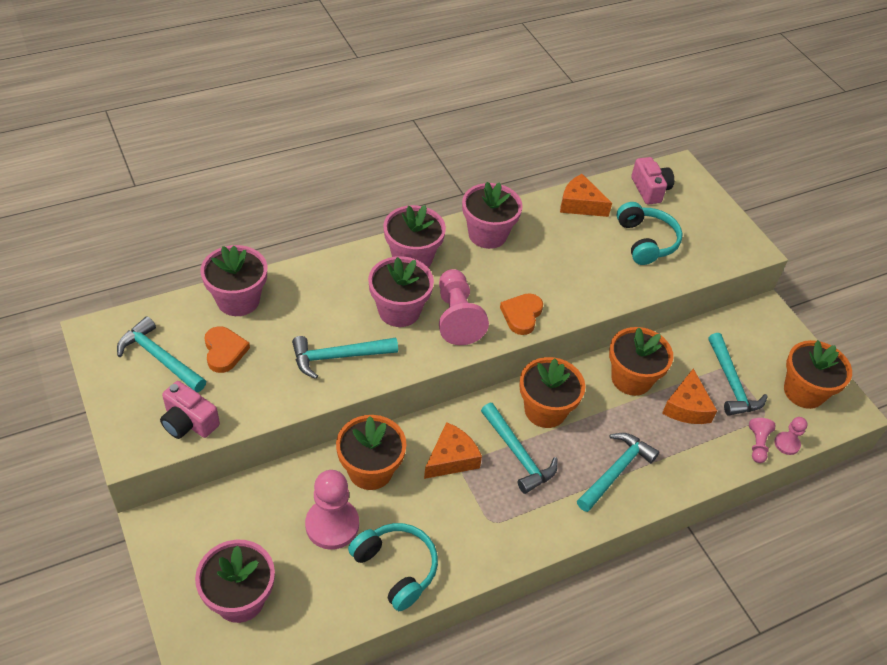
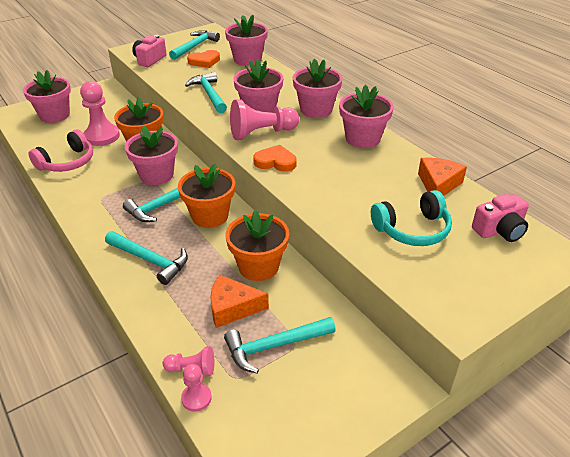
camera: 85 degrees right, 10 degrees down
turquoise headphones [348,523,438,611] -> pink headphones [28,130,93,172]
orange cheese [424,422,482,479] -> pink flower pot [125,126,178,185]
orange flower pot [784,340,852,409] -> none

